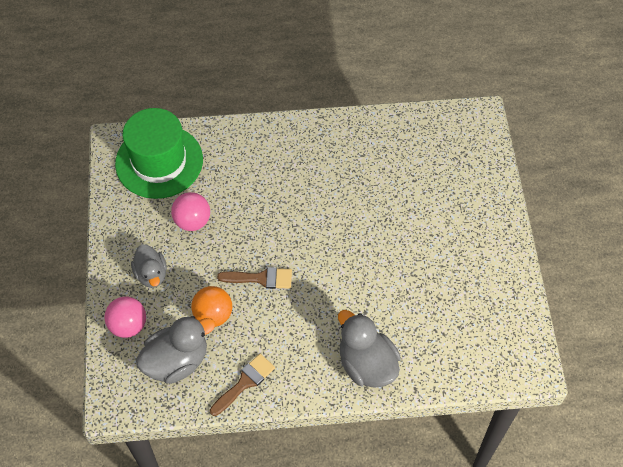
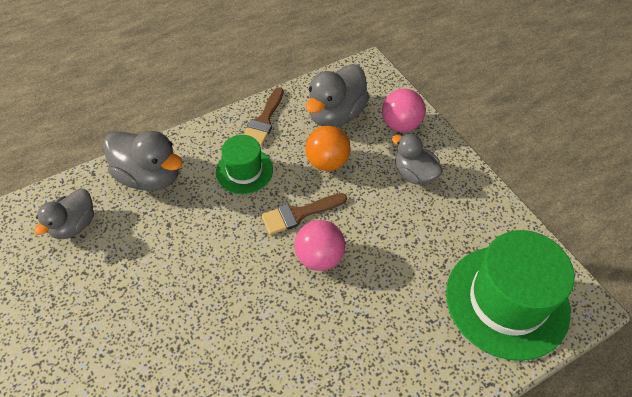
camera: 155 degrees right, 5 degrees down
pink ball [171,192,210,231] -> pink ball moved to [295,220,345,271]
none -> grey duck [35,189,94,239]
none -> green hat [216,135,273,194]

